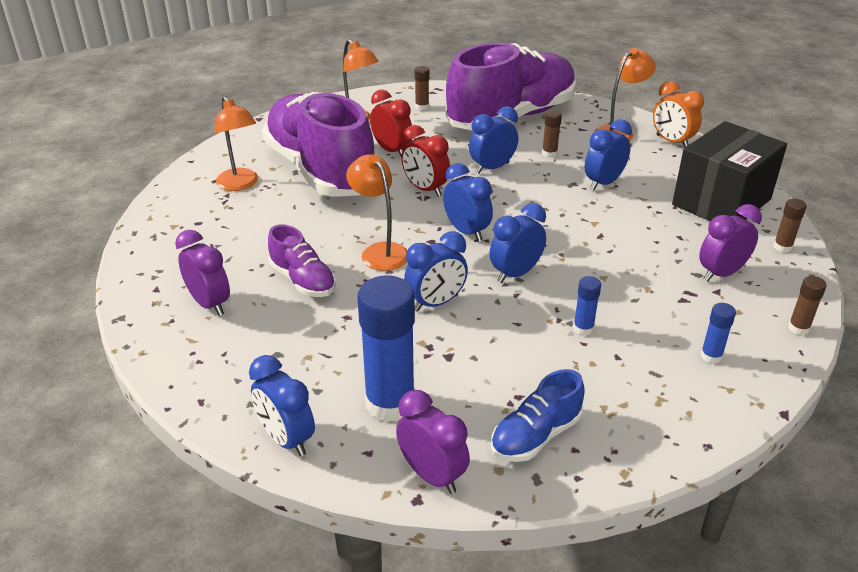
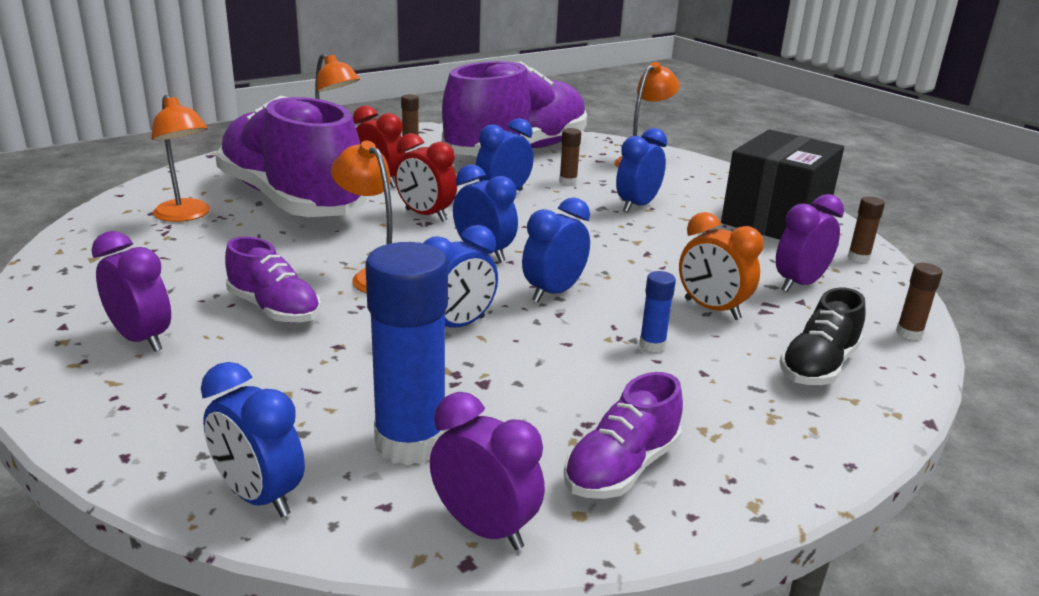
camera: 10 degrees left, 10 degrees down
blue shoe [491,369,585,462] -> purple shoe [564,372,683,499]
orange clock [653,81,704,148] -> orange clock moved to [679,212,764,320]
blue glue stick [701,303,736,364] -> black shoe [780,287,865,385]

